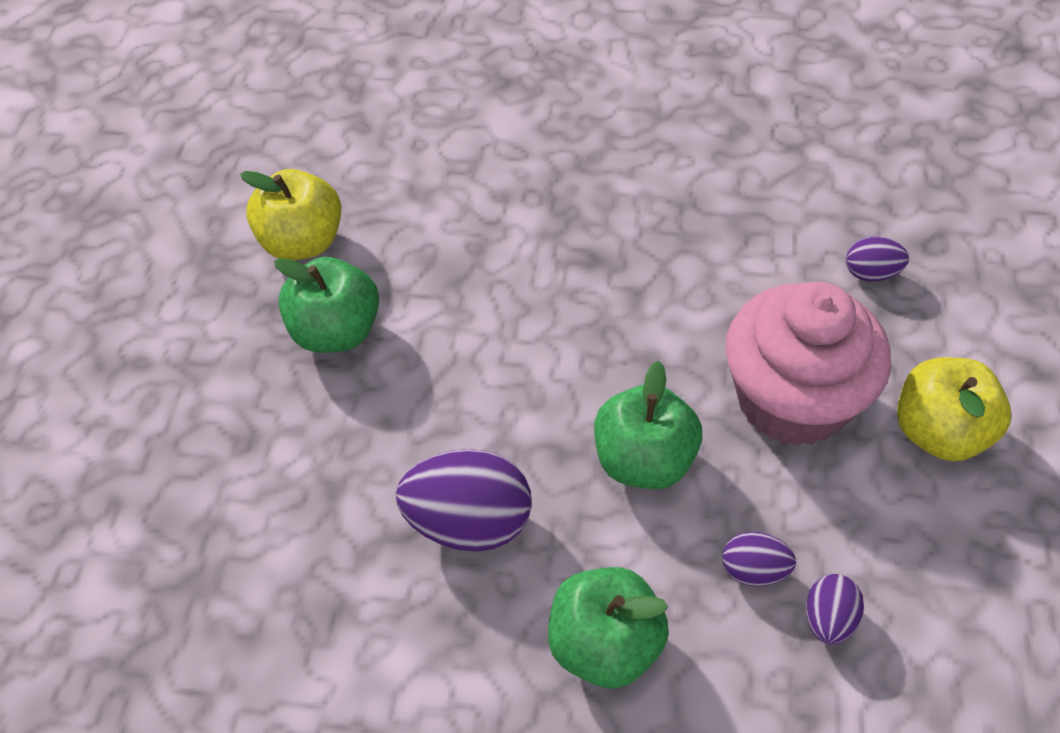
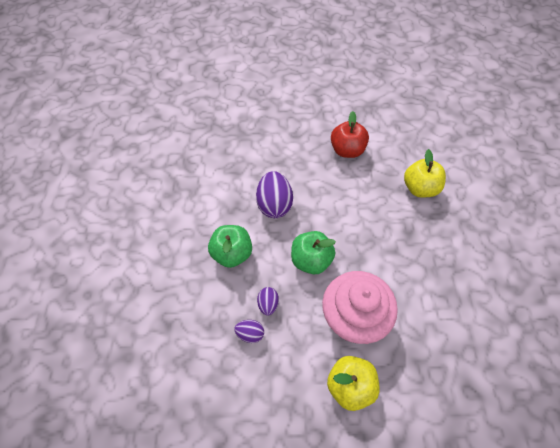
camera: 80 degrees right, 5 degrees up
yellow apple [240,169,341,260] -> yellow apple moved to [404,149,446,197]
green apple [274,257,379,353] -> red apple [331,111,369,158]
purple egg [846,236,909,282] -> none

